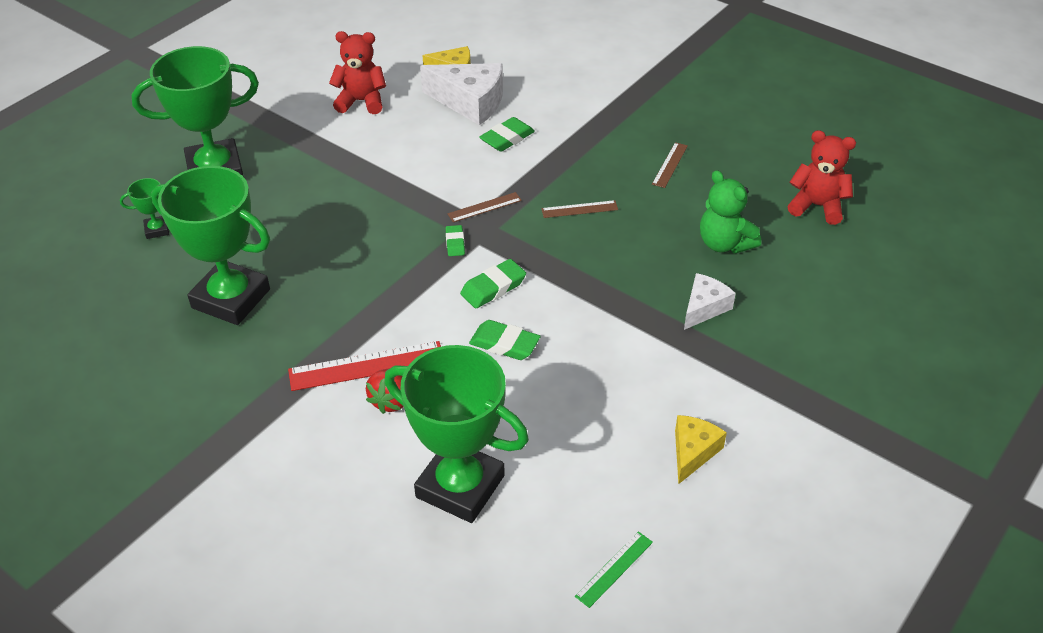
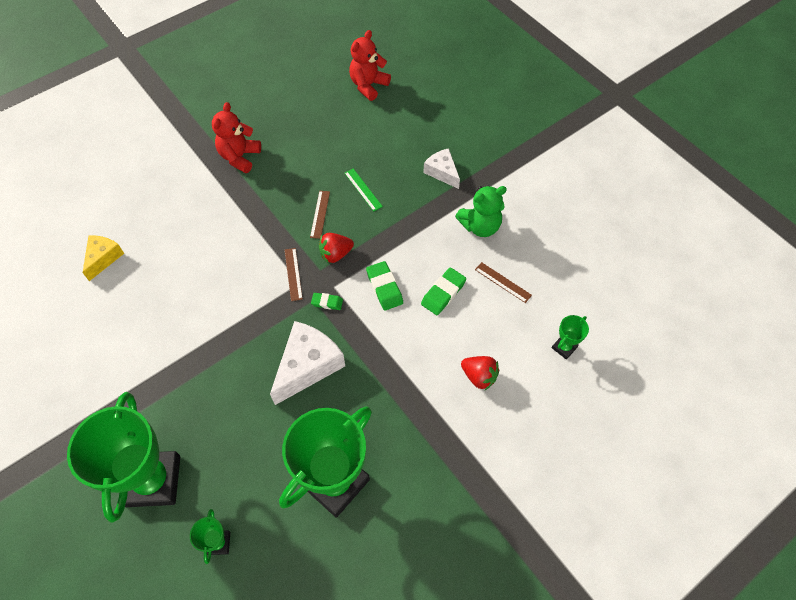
camera: 75 degrees left, 15 degrees up
red ruler [288,341,441,391] -> none
red teddy bear [329,31,386,114] -> red teddy bear moved to [212,102,261,173]
green trophy [384,345,529,523] -> green trophy [552,315,589,359], size x0.42
white cheese [420,63,503,125] -> white cheese moved to [270,321,345,405]
green eraser [479,117,535,152] -> none
green ruler [575,531,653,608] -> green ruler moved to [345,169,383,211]
brown ruler [652,142,688,188] -> brown ruler moved to [475,262,532,303]
yellow cheese [675,415,727,484] -> none
green teddy bear [700,170,761,254] -> green teddy bear moved to [455,186,507,237]
none -> red strawberry [319,233,354,263]

